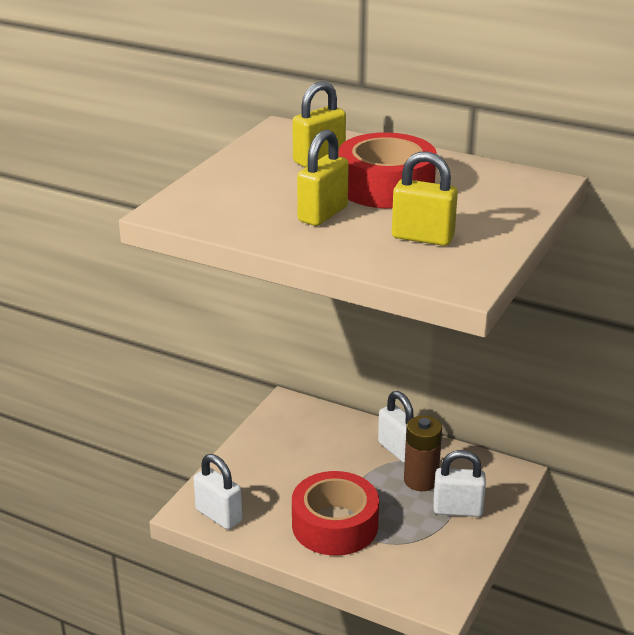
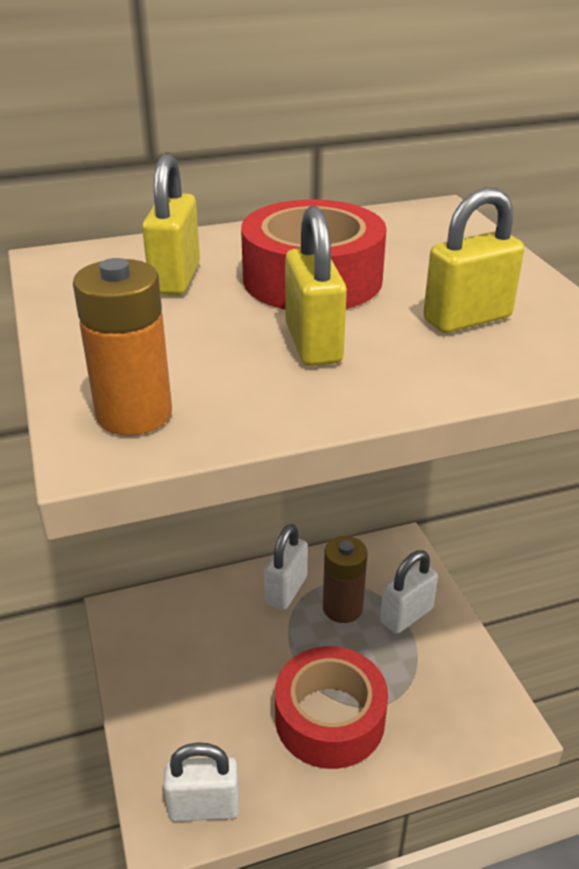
camera: 45 degrees left, 5 degrees up
white padlock [378,391,414,463] -> white padlock turned 75 degrees counterclockwise [264,524,308,610]
none -> orange battery [73,258,172,436]

